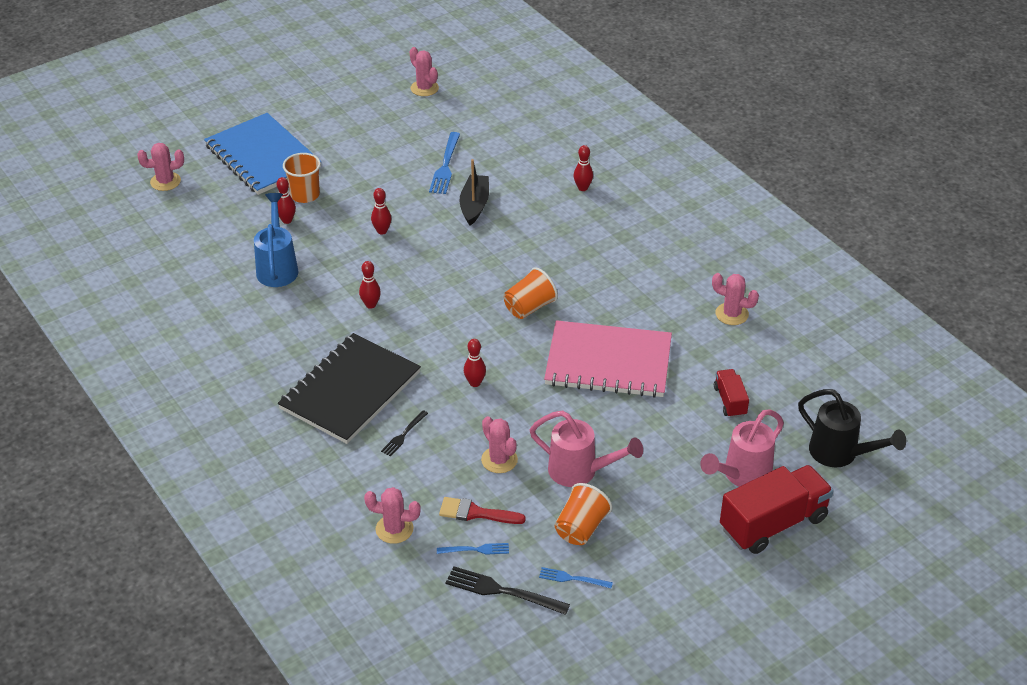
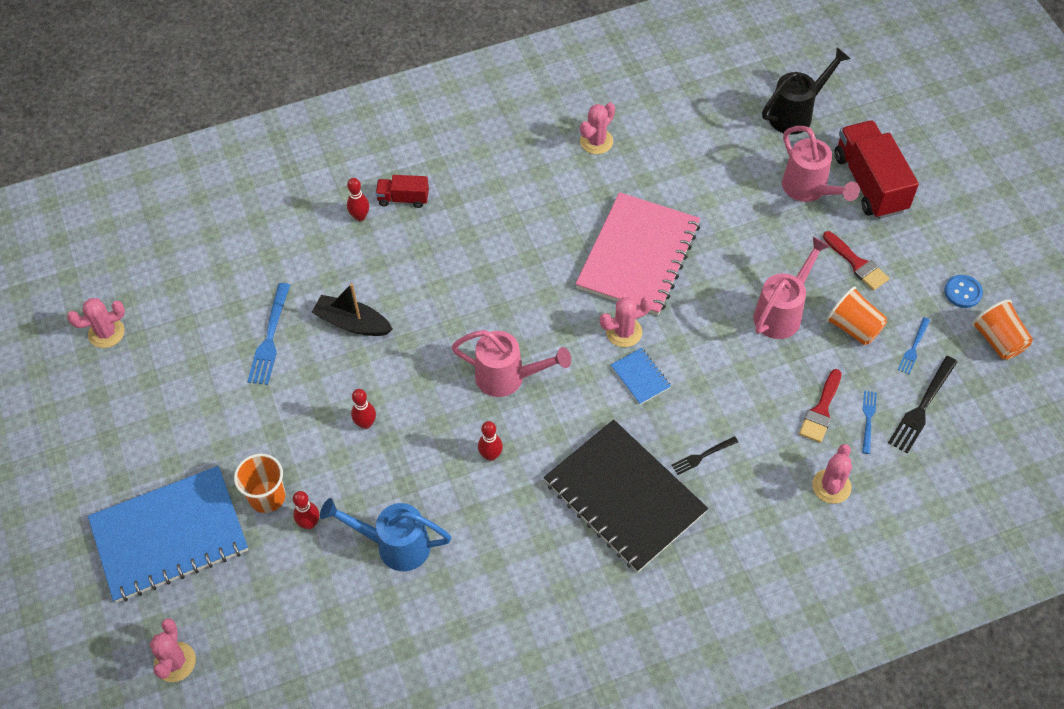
camera: 75 degrees left, 15 degrees up
black fork [381,410,428,457] -> black fork turned 105 degrees clockwise [672,436,738,475]
blue fork [429,132,460,194] -> blue fork turned 75 degrees clockwise [247,283,290,385]
red bowling pin [464,339,486,387] -> blue notebook [611,348,671,405]
pink cactus [481,416,518,473] -> pink cactus moved to [600,297,652,347]
orange cup [504,267,558,319] -> orange cup moved to [972,299,1033,360]
red truck [714,369,749,418] -> red truck moved to [375,175,429,208]
none -> pink watering can [452,330,571,397]
none -> red brush [823,231,889,291]
none -> blue button [944,275,983,308]

